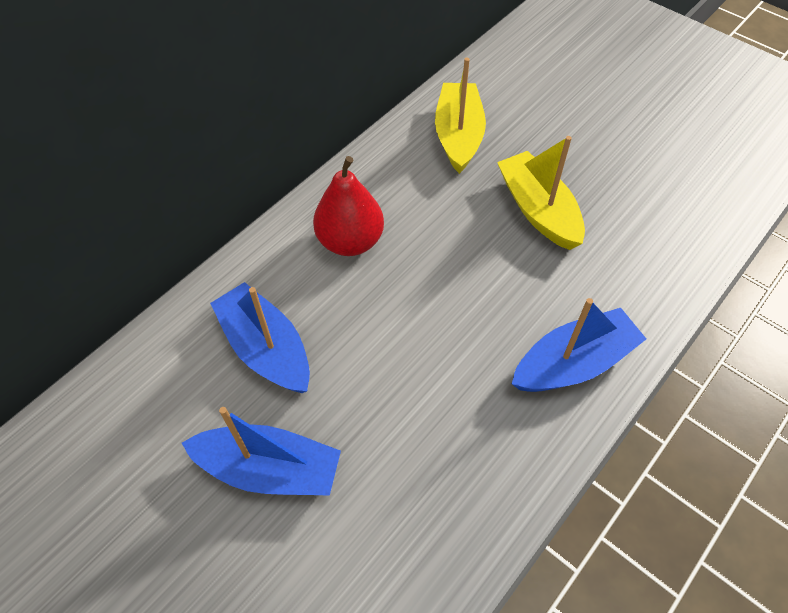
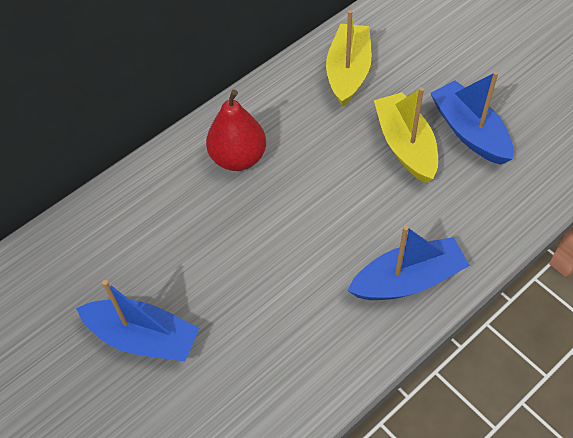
camera: 10 degrees right, 0 degrees up
blue boat [210,282,310,393] -> blue boat moved to [430,71,513,165]

